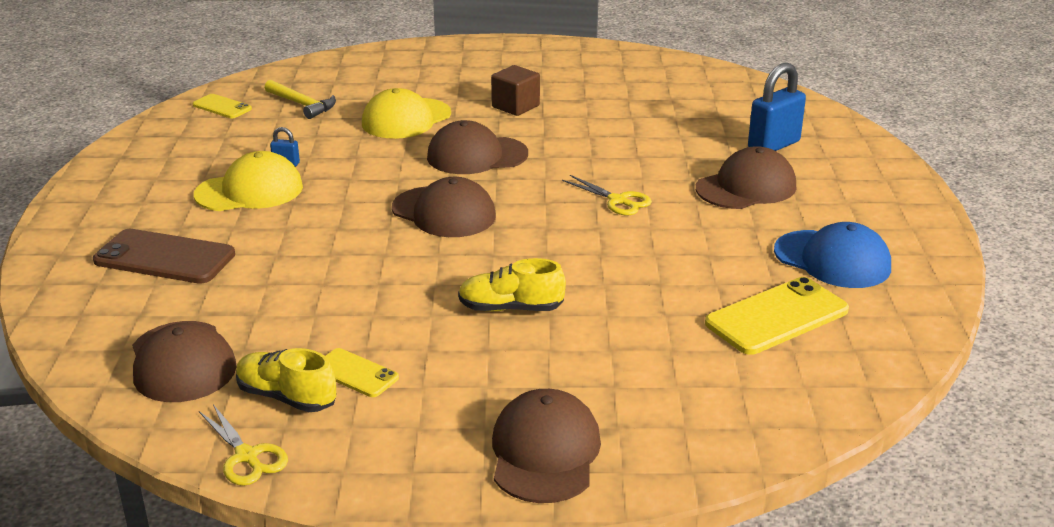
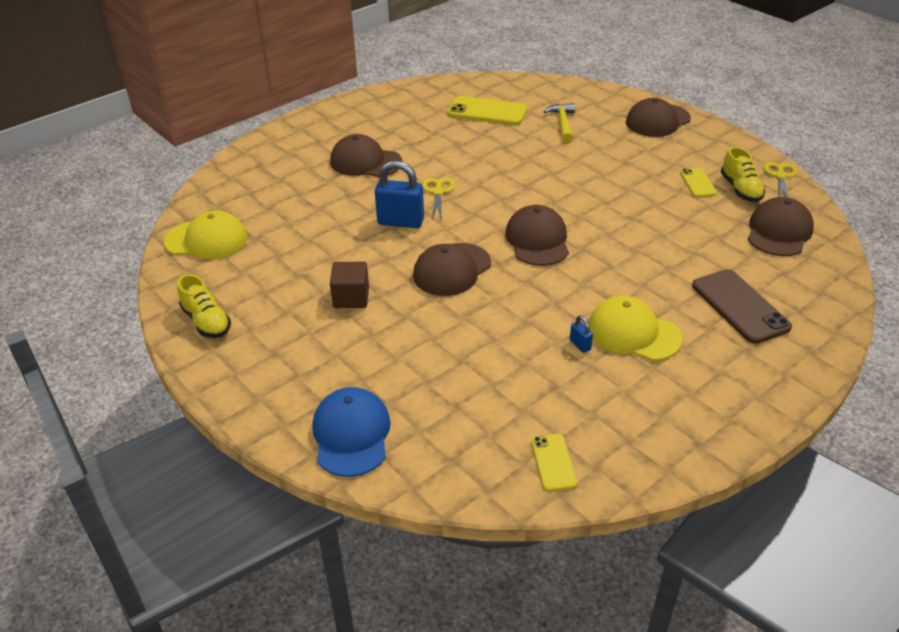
camera: 130 degrees left, 10 degrees up
yellow hammer [265,80,336,119] -> yellow hammer moved to [543,103,575,142]
yellow cap [362,88,451,139] -> yellow cap moved to [164,211,248,259]
brown cap [427,120,528,174] -> brown cap turned 90 degrees clockwise [413,243,491,296]
yellow shoe [458,258,566,312] -> yellow shoe moved to [177,274,231,338]
blue padlock [748,63,806,151] -> blue padlock moved to [375,161,424,228]
blue cap [774,222,891,288] -> blue cap moved to [312,387,391,477]

